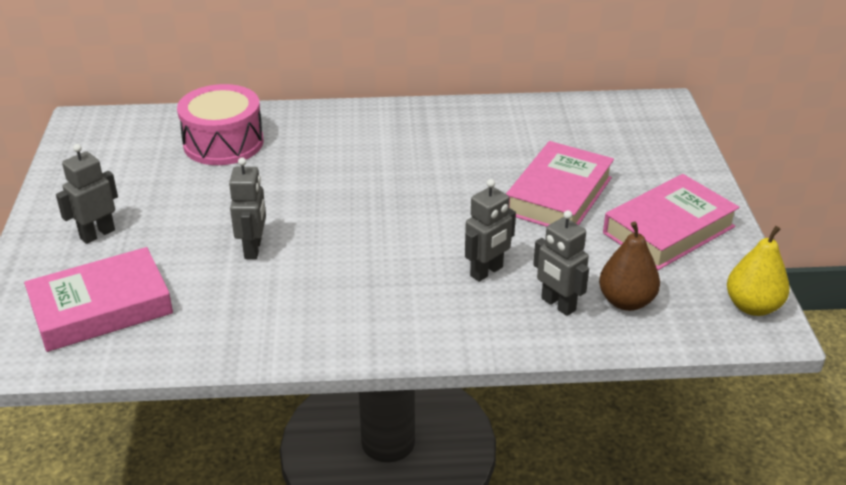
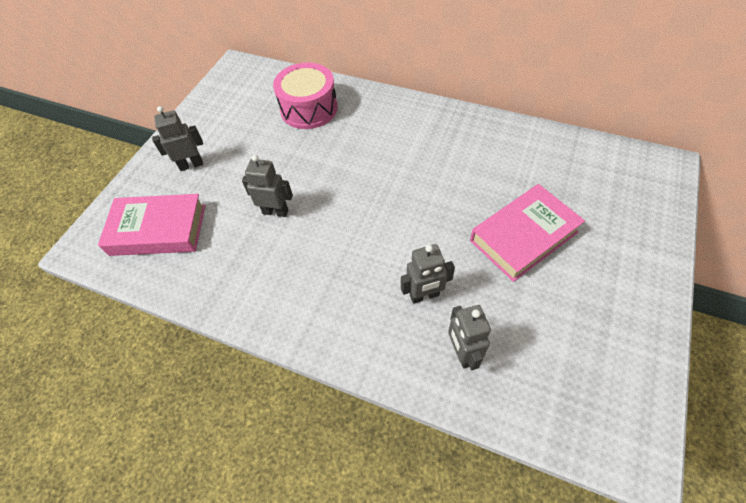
camera: 30 degrees right, 20 degrees up
grey robot [229,157,266,259] -> grey robot turned 105 degrees counterclockwise [242,155,293,217]
brown pear [599,221,660,311] -> none
pink book [603,174,740,270] -> none
yellow pear [727,226,790,316] -> none

